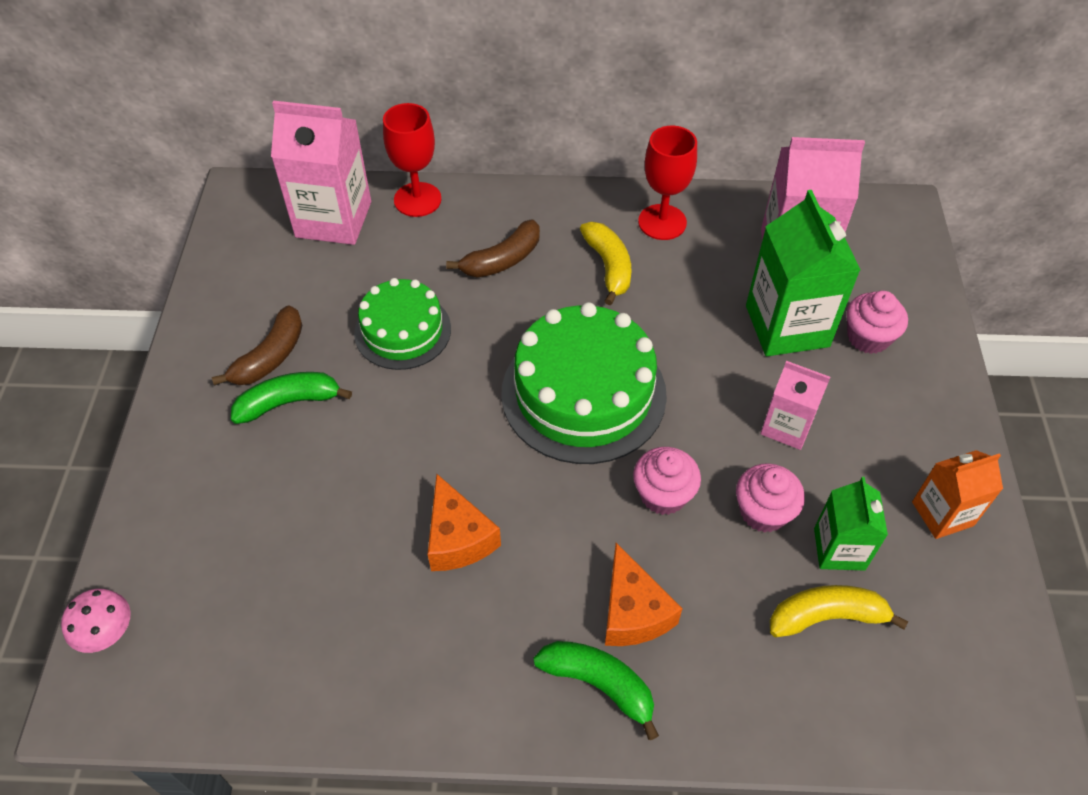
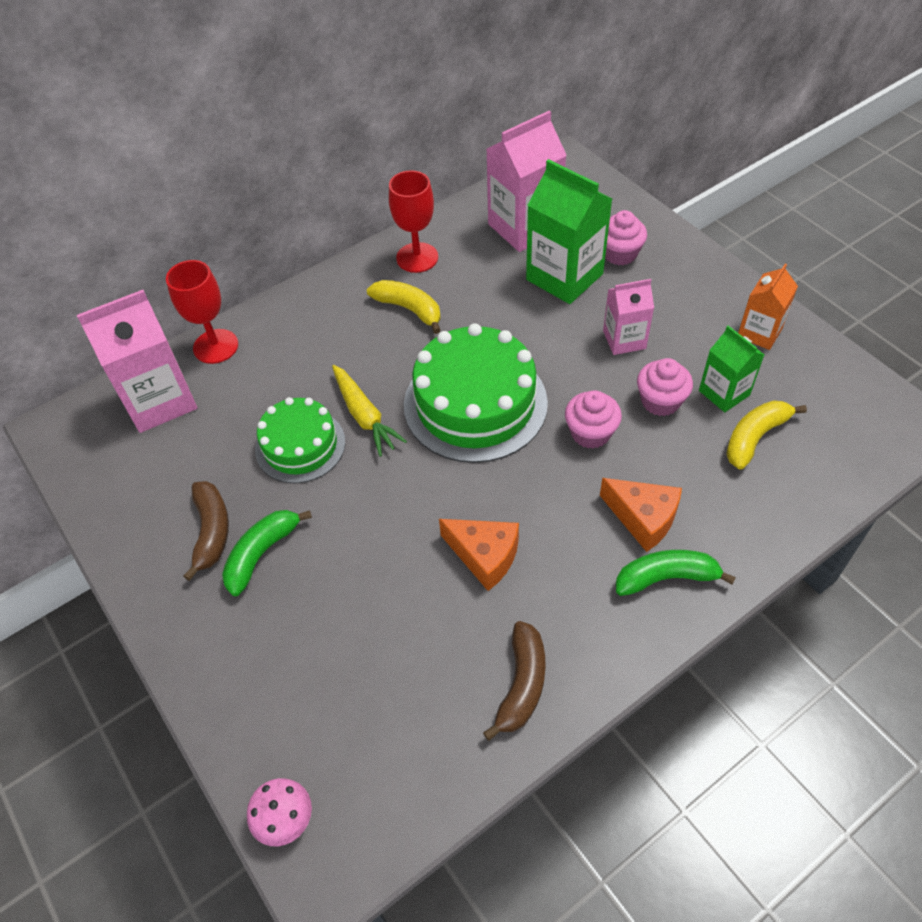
camera: 35 degrees left, 0 degrees up
brown banana [446,220,540,278] -> brown banana moved to [483,621,546,741]
none -> yellow carrot [332,365,407,456]

